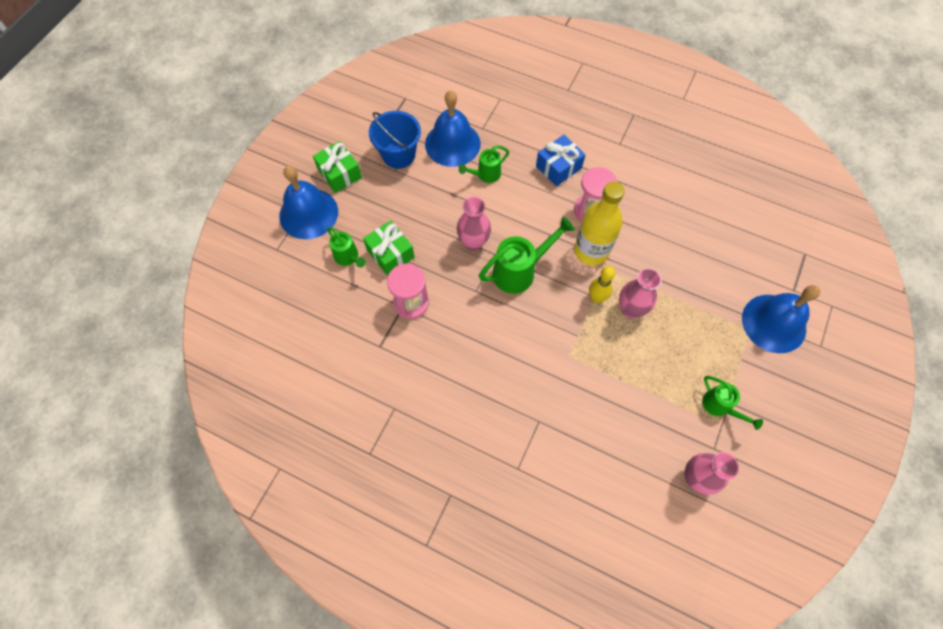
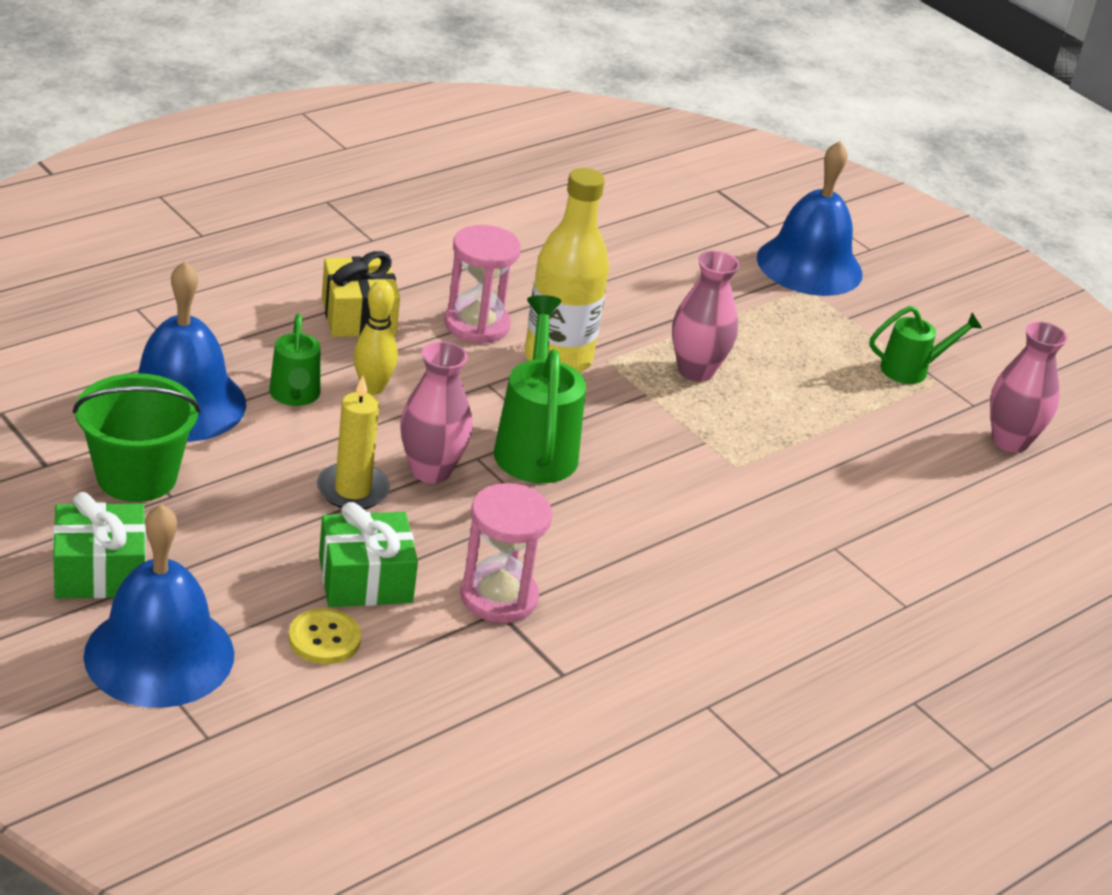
camera: 70 degrees left, 30 degrees down
green watering can [327,227,366,268] -> yellow button [289,608,361,664]
blue bucket [369,111,421,169] -> green bucket [73,373,201,502]
blue gift [536,135,586,186] -> yellow gift [322,251,400,337]
yellow bowling pin [589,266,615,303] -> yellow bowling pin moved to [354,280,398,395]
none -> yellow candle [317,376,390,510]

